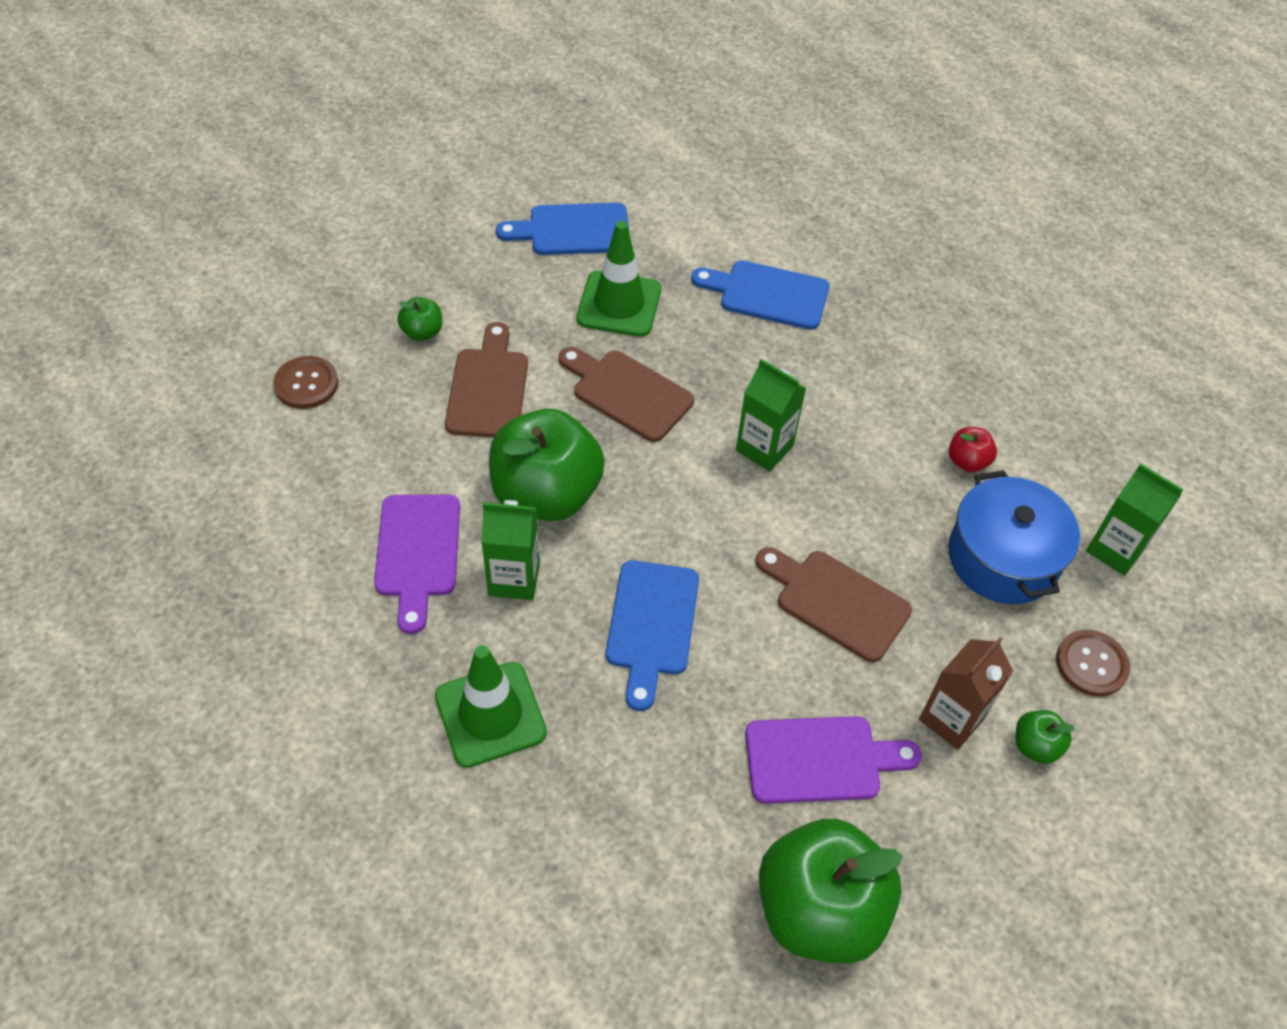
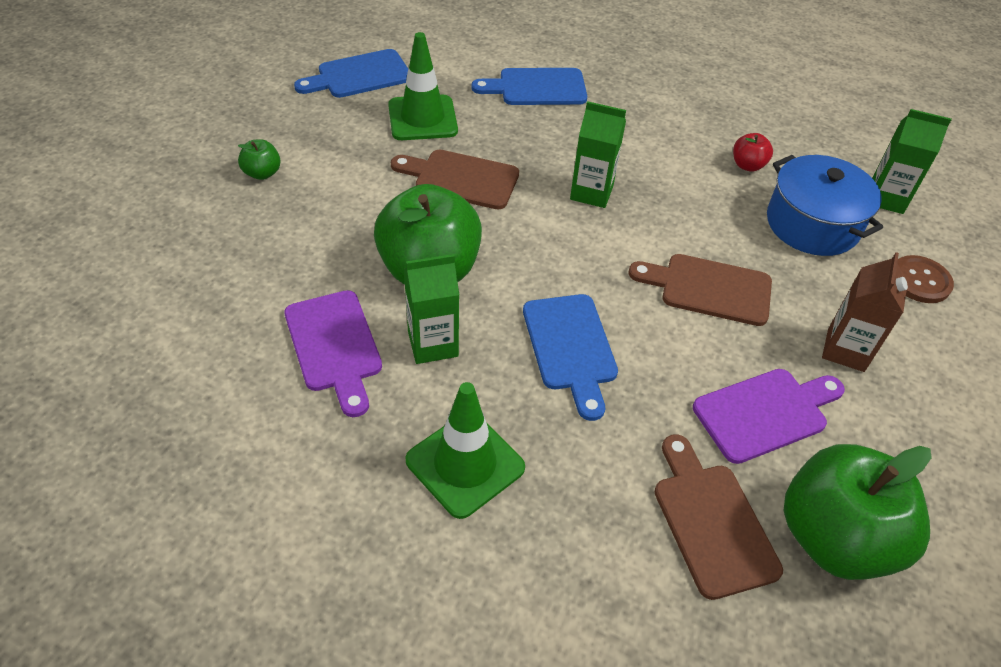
camera: 20 degrees left, 5 degrees down
brown button [273,356,338,409] -> none
brown cutting board [445,322,528,437] -> brown cutting board moved to [655,434,783,600]
green apple [1016,710,1075,764] -> none

